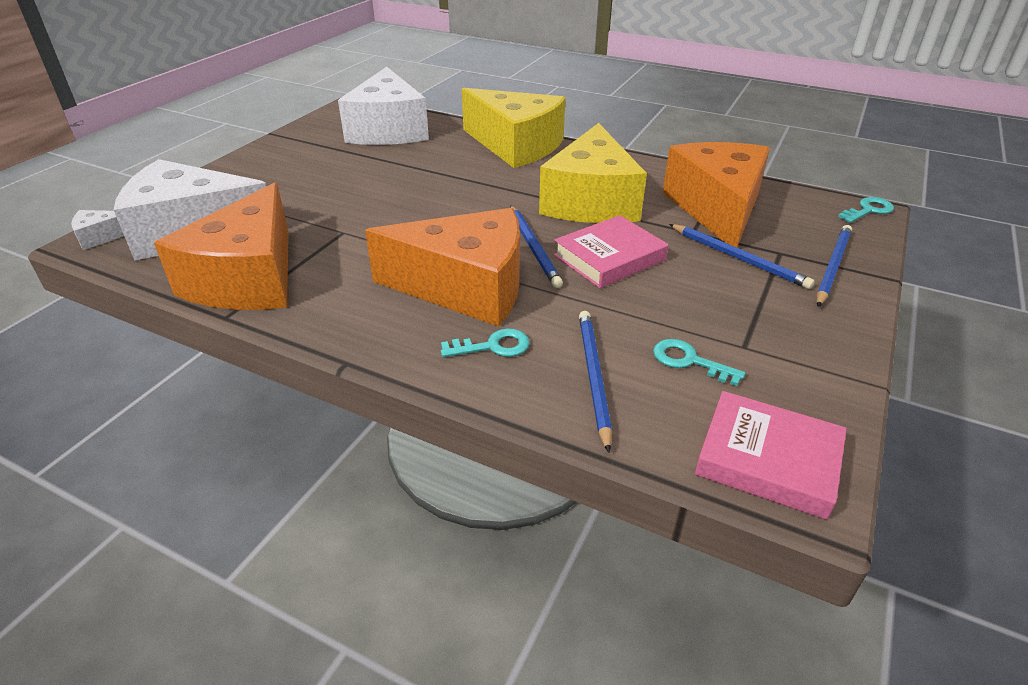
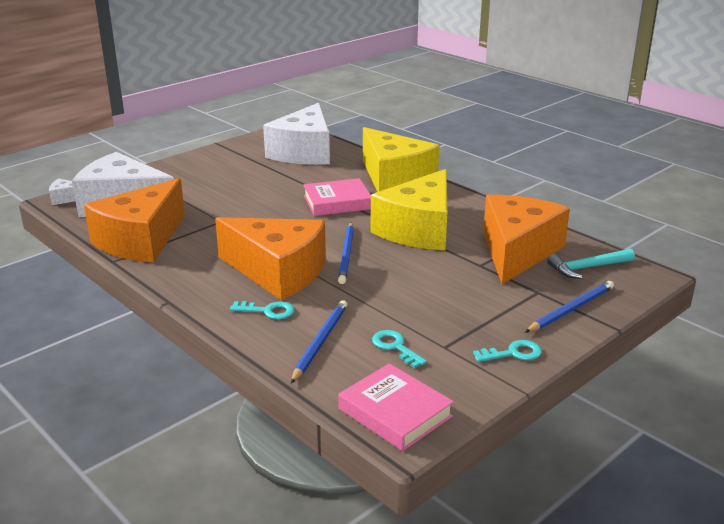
camera: 20 degrees right, 10 degrees down
pink book [554,215,668,288] -> pink book moved to [303,178,371,216]
blue pencil [669,224,815,289] -> none
turquoise key [838,197,894,223] -> turquoise key moved to [473,340,542,362]
none -> turquoise hammer [547,249,635,279]

